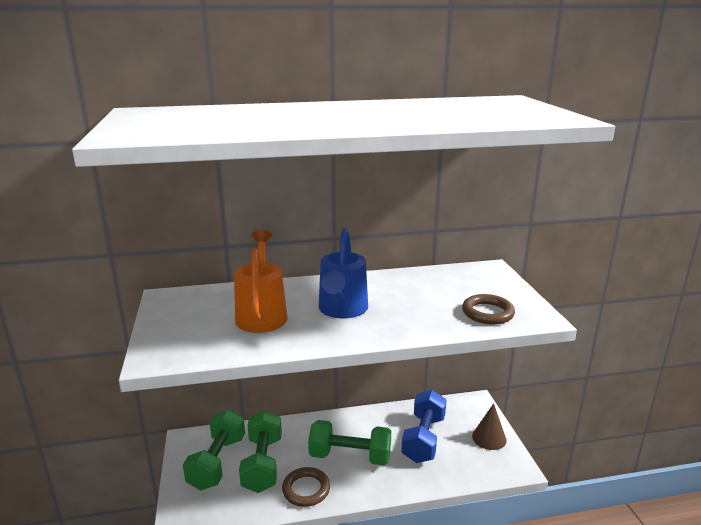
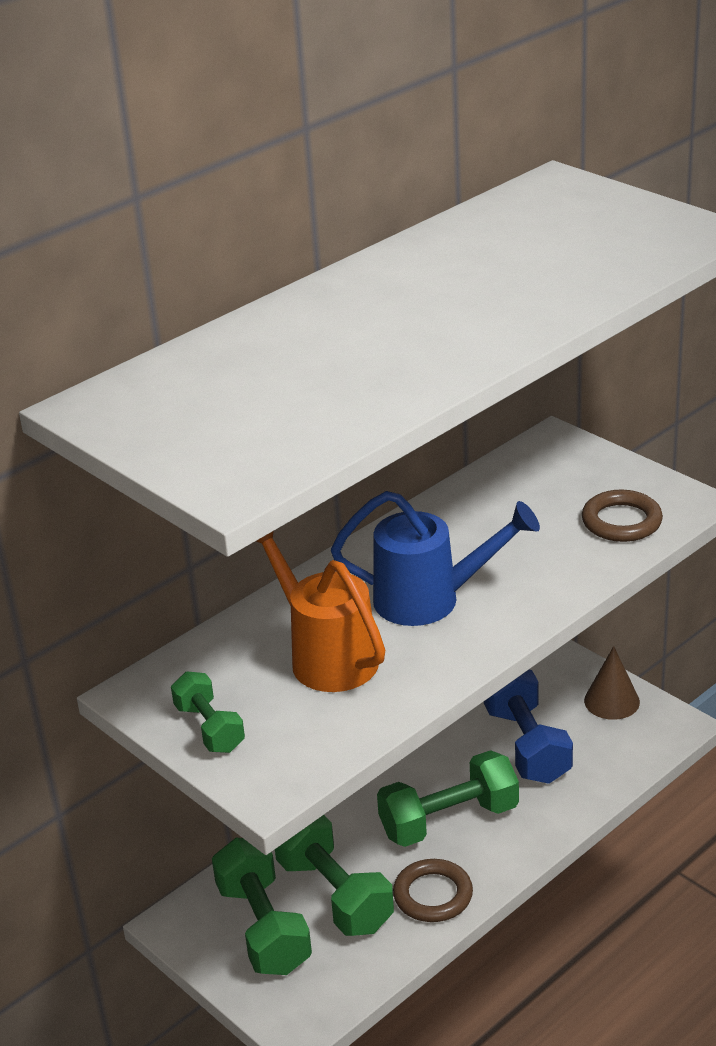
camera: 30 degrees left, 10 degrees up
blue watering can [319,228,368,318] -> blue watering can turned 60 degrees counterclockwise [331,491,540,626]
none -> green dumbbell [171,671,245,753]

